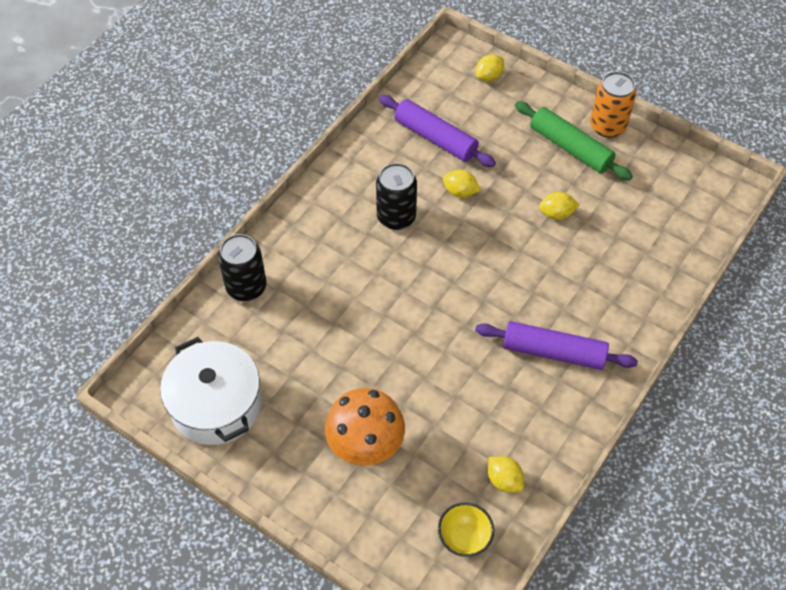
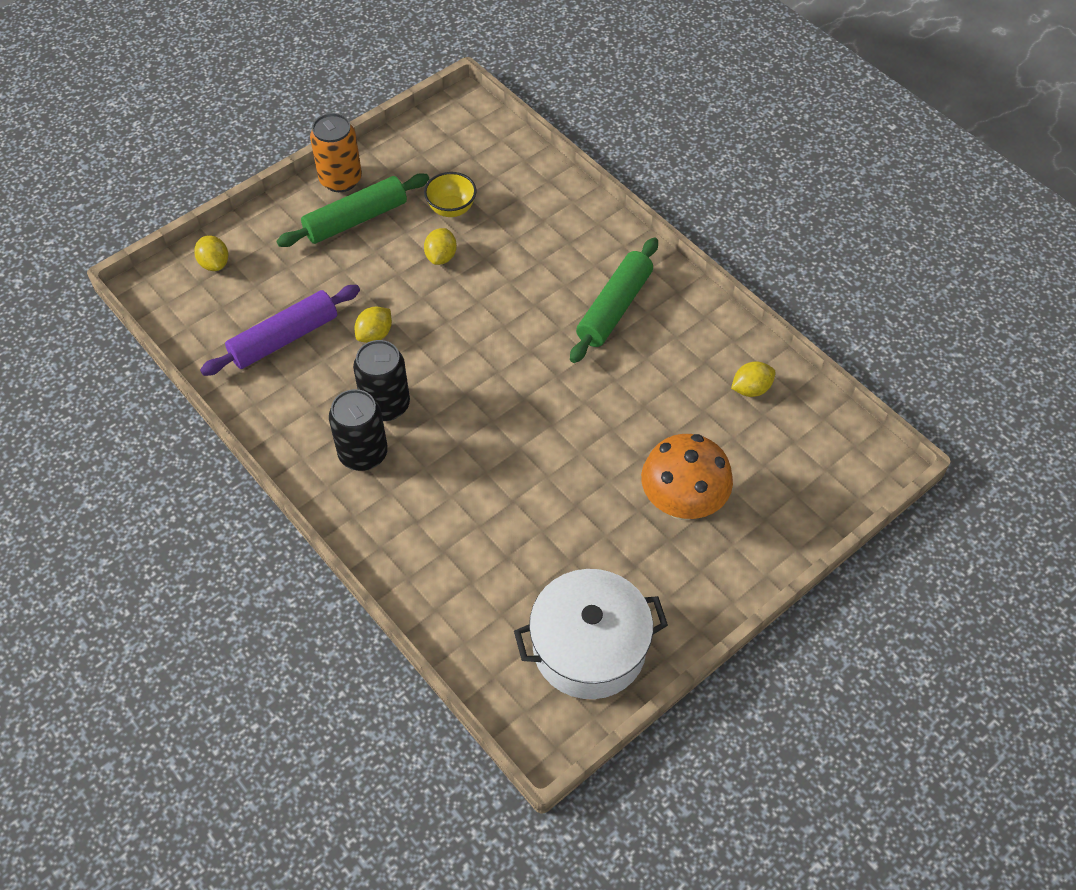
camera: 75 degrees left, 0 degrees up
black can [218,234,266,301] -> black can moved to [329,389,388,471]
yellow bowl [438,502,494,557] -> yellow bowl moved to [424,172,476,217]
purple rolling pin [475,321,638,370] -> green rolling pin [570,237,658,363]

